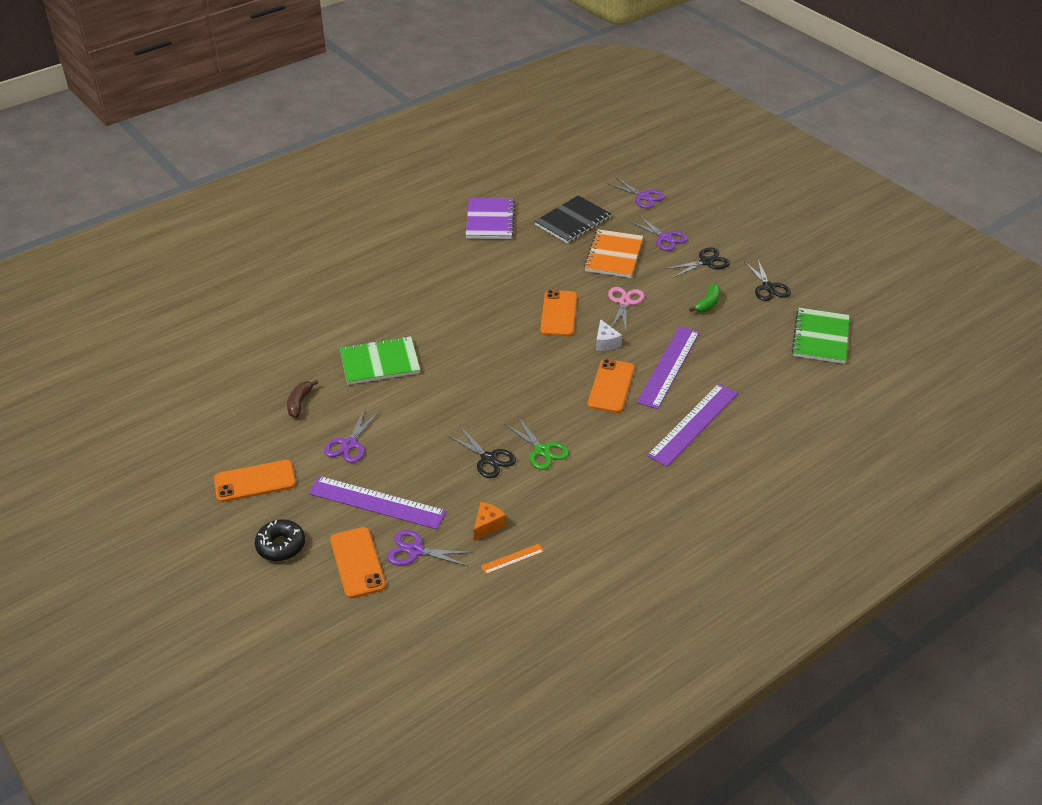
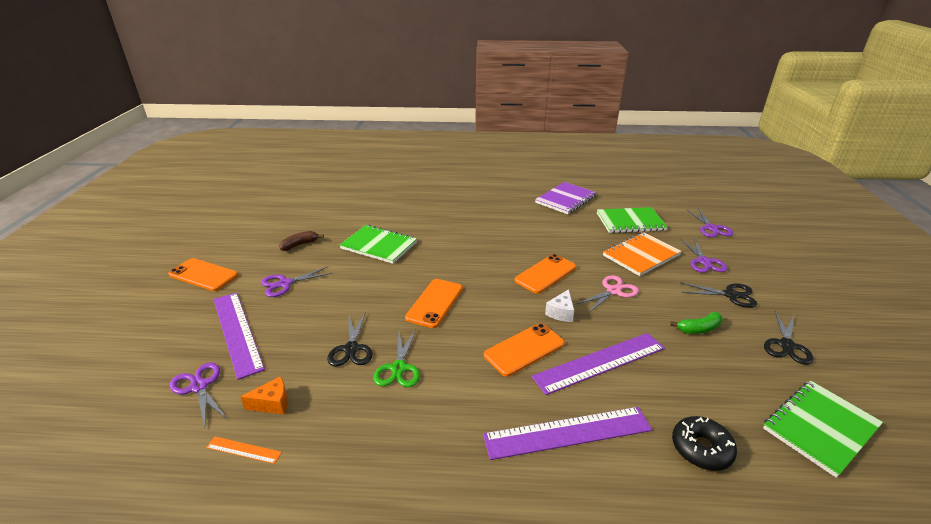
camera: 40 degrees right, 10 degrees down
black donut [255,519,305,561] -> black donut moved to [672,416,737,471]
orange phone [330,527,386,599] -> orange phone moved to [405,279,463,328]
black notebook [534,195,611,243] -> green notebook [597,207,668,233]

